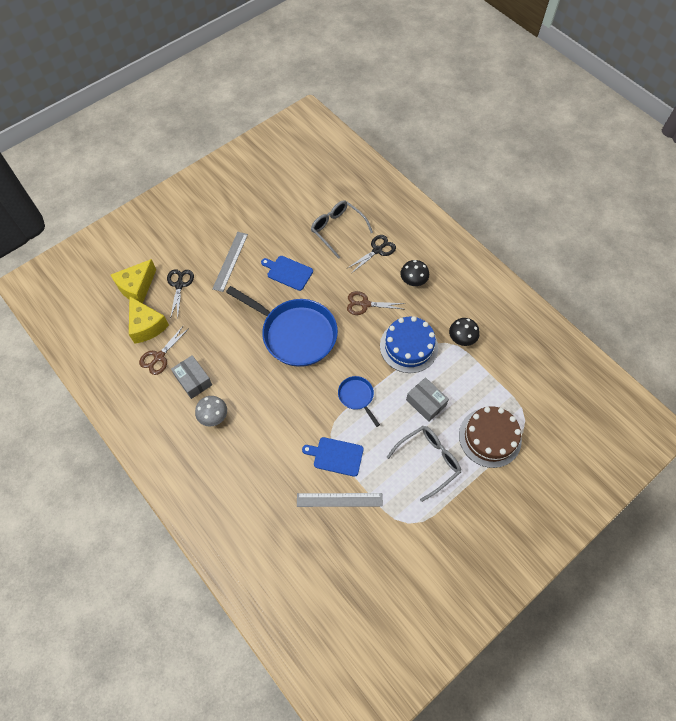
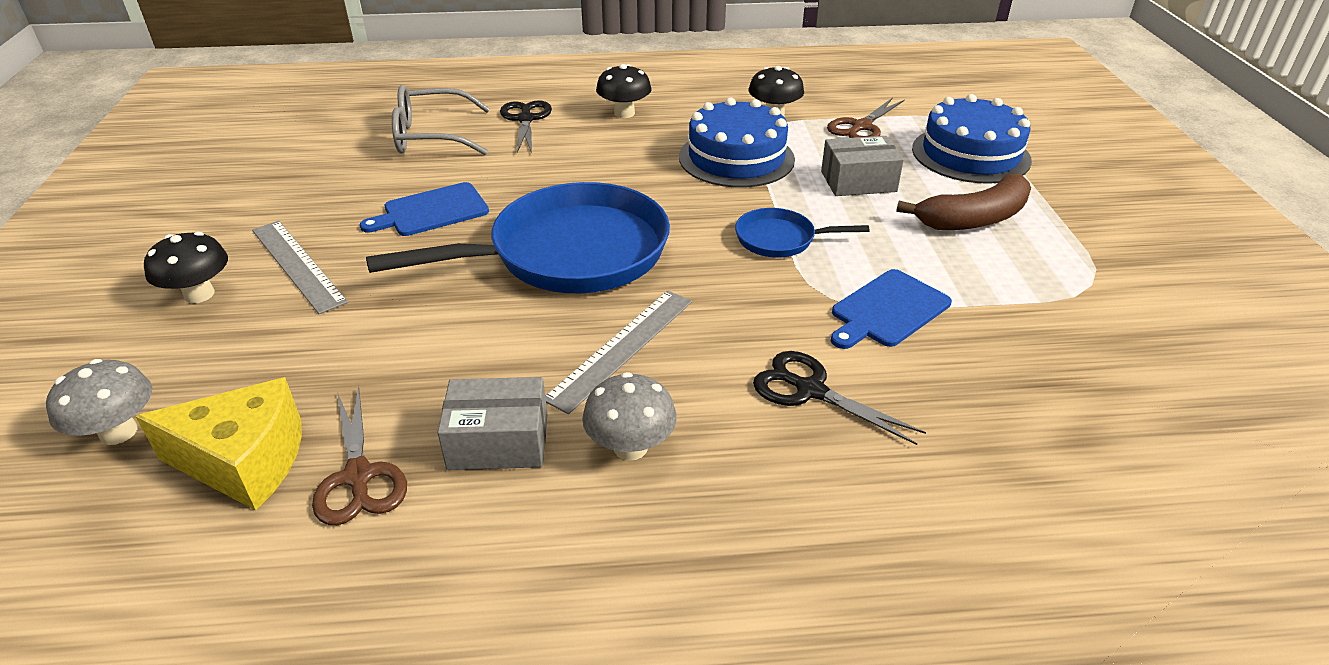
camera: 55 degrees left, 25 degrees down
yellow cheese [111,259,156,303] -> grey mushroom [46,359,152,445]
black scissors [167,269,194,319] -> black scissors moved to [753,351,926,445]
grey ruler [297,493,383,507] -> grey ruler moved to [545,290,692,414]
brown scissors [347,291,405,315] -> brown scissors moved to [827,98,905,138]
grey glasses [387,426,461,502] -> brown banana [896,174,1031,230]
brown cake [459,406,522,468] -> blue cake [912,94,1032,184]
none -> black mushroom [144,232,228,303]

